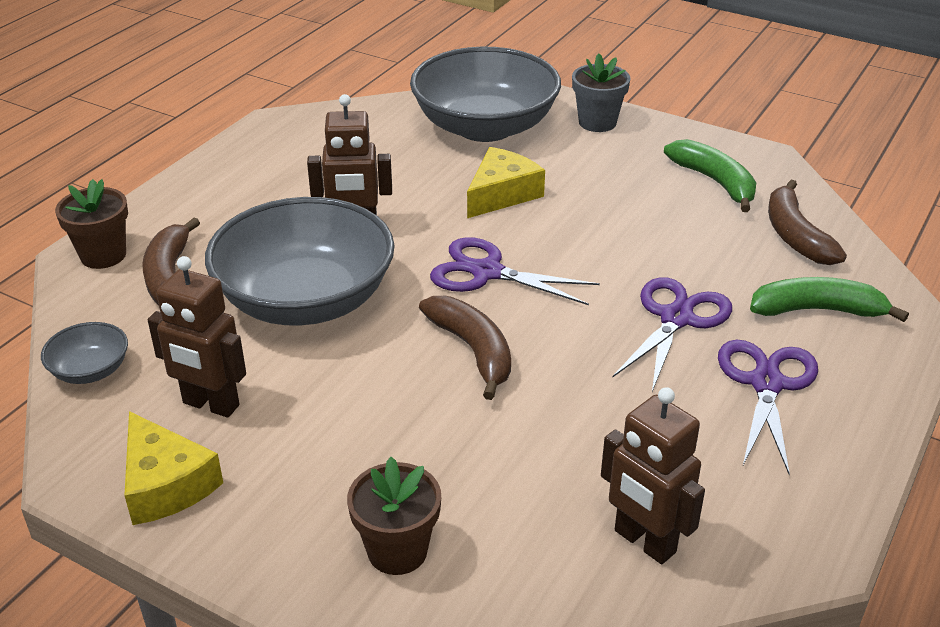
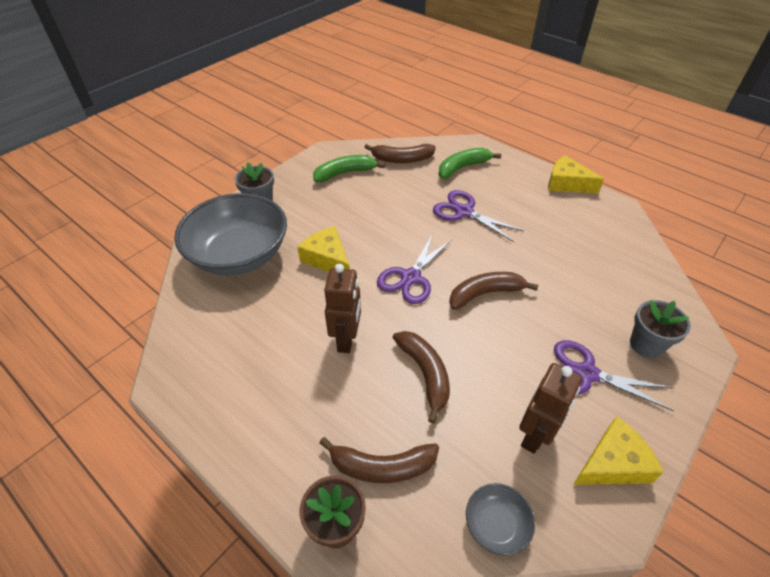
camera: 80 degrees left, 10 degrees up
grey bowl [205,197,395,326] -> brown banana [393,331,450,424]
brown flower pot [347,457,441,575] -> grey flower pot [630,300,691,358]
brown robot [601,387,705,564] -> none
purple scissors [718,340,818,475] -> purple scissors moved to [554,340,674,411]
green banana [750,277,909,322] -> green banana turned 45 degrees clockwise [439,148,501,179]
none -> yellow cheese [548,155,604,194]

